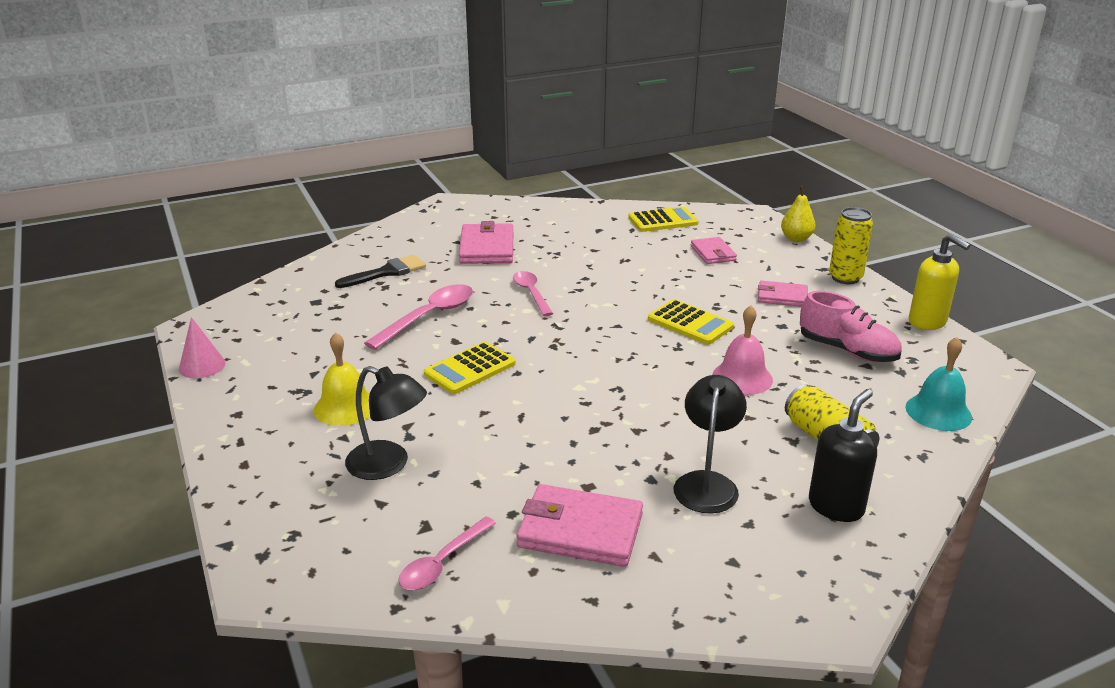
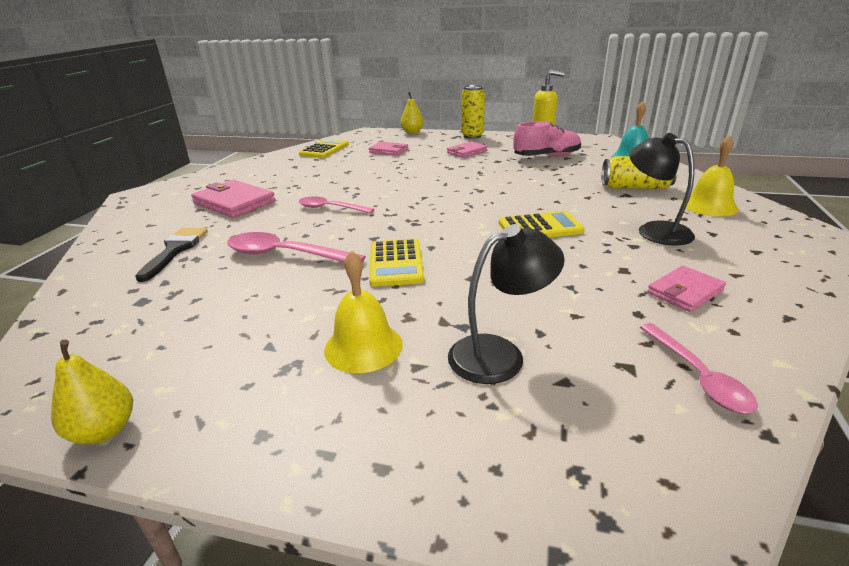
camera: 50 degrees left, 0 degrees up
pink cone [179,317,226,378] -> yellow pear [51,340,133,444]
pink spoon [364,284,473,350] -> pink spoon turned 60 degrees counterclockwise [227,232,366,263]
pink wallet [516,484,643,567] -> pink wallet [647,266,726,312], size x0.61
yellow calculator [648,299,734,345] -> yellow calculator moved to [499,211,585,237]
pink bell [712,305,773,395] -> none
black soap dispenser [809,389,877,522] -> yellow bell [681,135,739,216]

